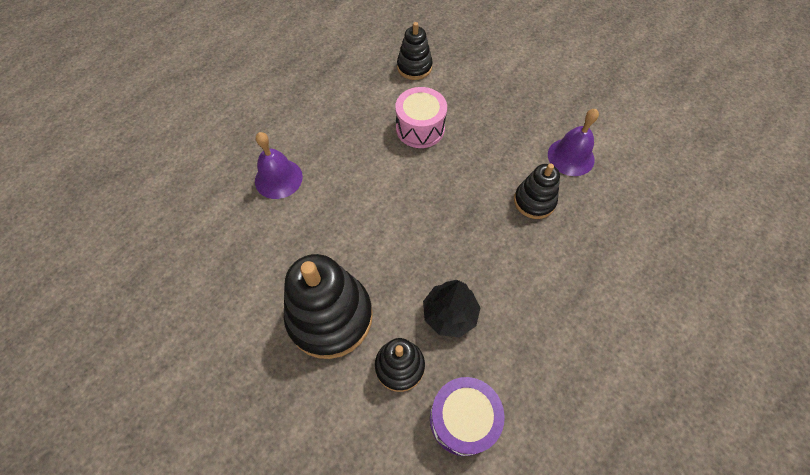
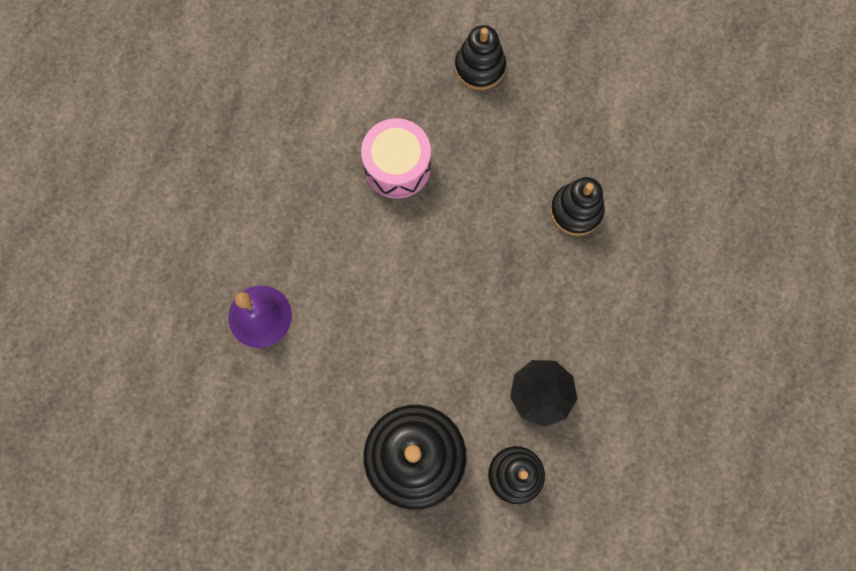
camera: 25 degrees left, 15 degrees up
black stacking toy [397,22,433,80] -> black stacking toy moved to [455,25,506,90]
purple drum [430,377,505,456] -> none
purple bell [548,109,599,176] -> none

